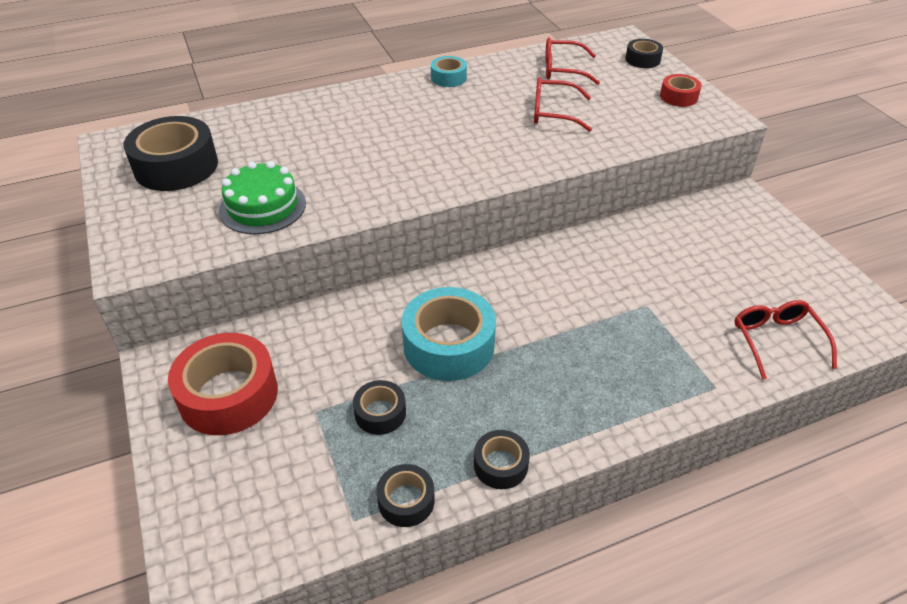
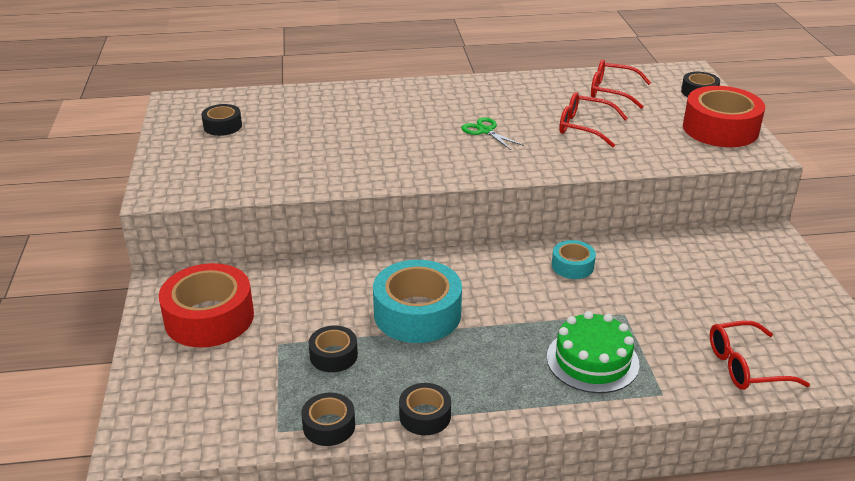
camera: 15 degrees right, 10 degrees down
black tape [124,116,218,191] -> black tape [201,104,242,136], size x0.52
green cake [219,161,306,234] -> green cake moved to [547,311,639,393]
turquoise tape [431,56,467,87] -> turquoise tape moved to [552,240,596,279]
red tape [660,74,701,107] -> red tape [683,86,765,147], size x1.93
red glasses [734,300,837,380] -> red glasses turned 105 degrees counterclockwise [710,321,810,390]
none -> green scissors [461,117,524,150]

